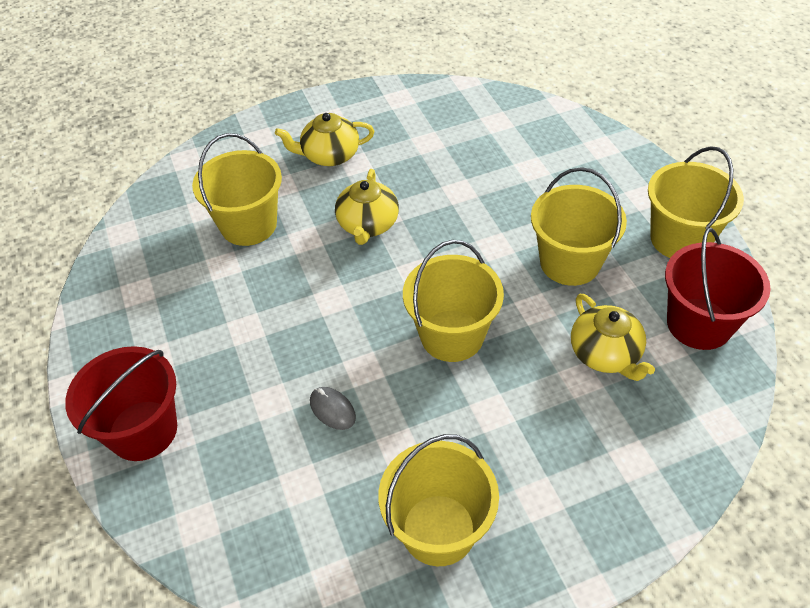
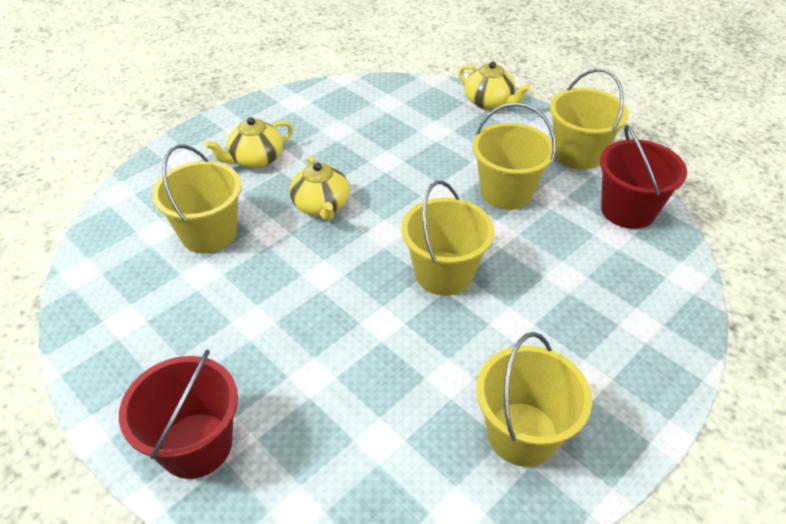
camera: 25 degrees left, 5 degrees down
grey mouse [310,387,356,430] -> none
yellow teapot [571,294,655,381] -> yellow teapot moved to [459,61,530,110]

